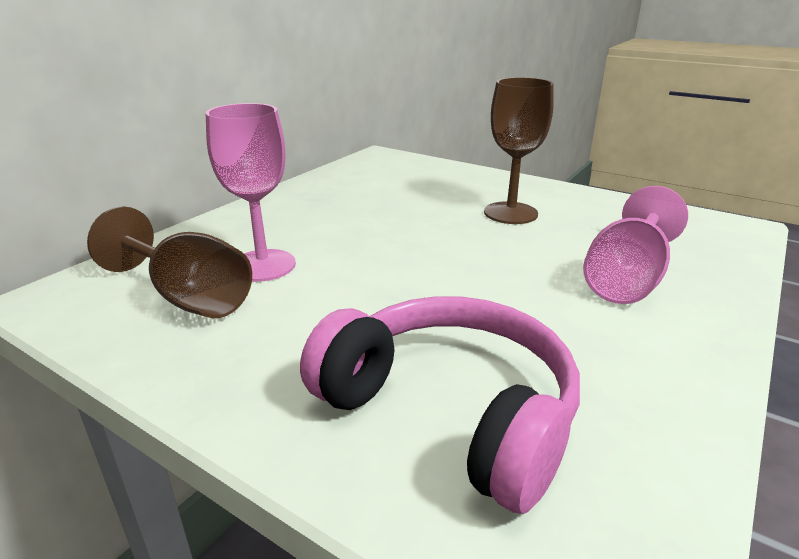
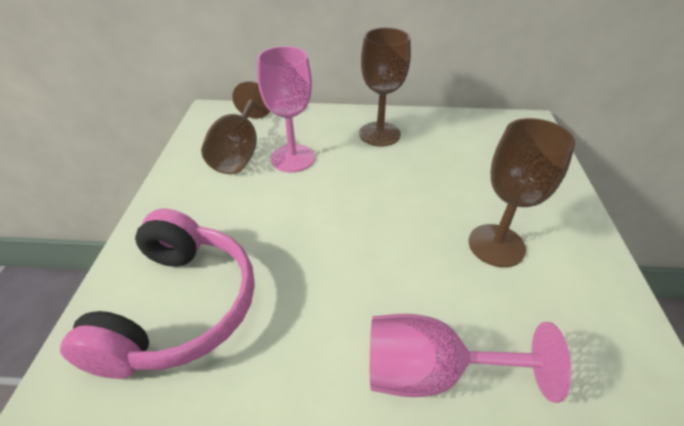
camera: 60 degrees right, 15 degrees up
none -> brown goblet [359,27,411,147]

